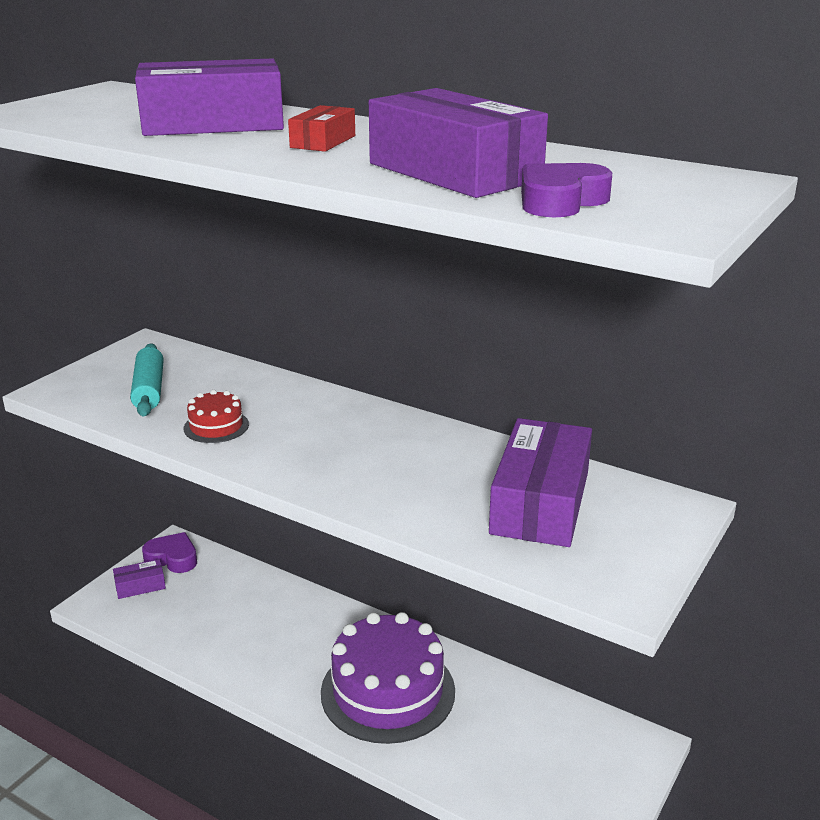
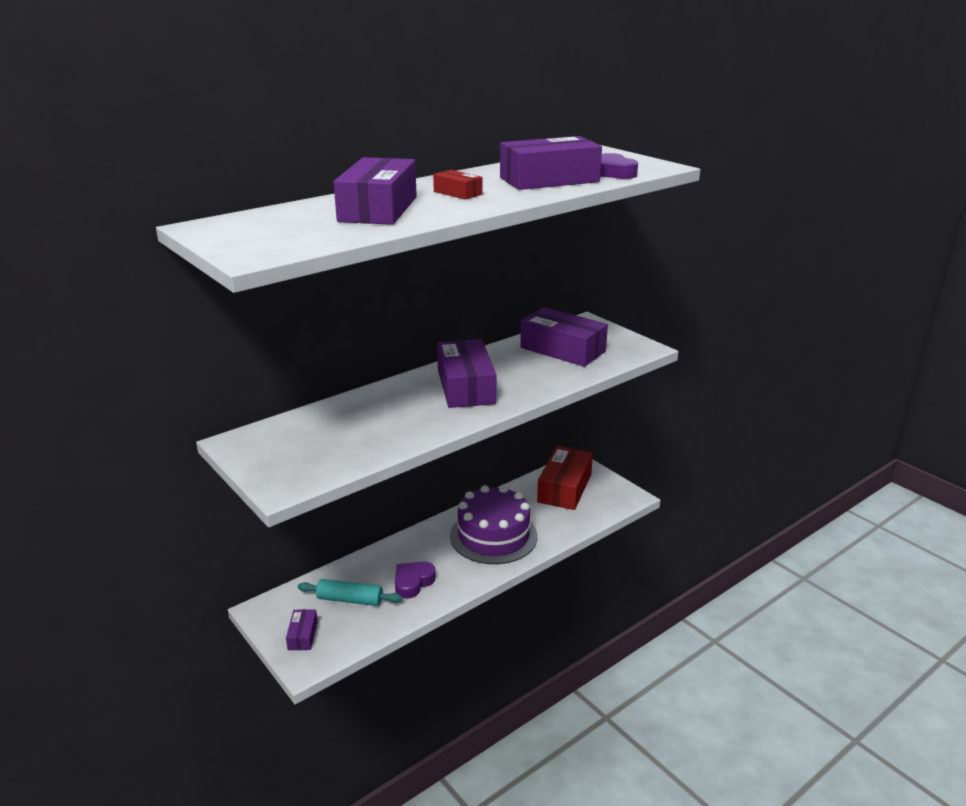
camera: 70 degrees left, 0 degrees up
turquoise rolling pin [130,343,164,416] -> turquoise rolling pin moved to [298,579,402,606]
purple heart [142,532,197,573] -> purple heart moved to [395,562,436,599]
red cake [183,390,249,443] -> none
none -> purple box [437,339,496,408]
none -> red box [537,446,593,510]

